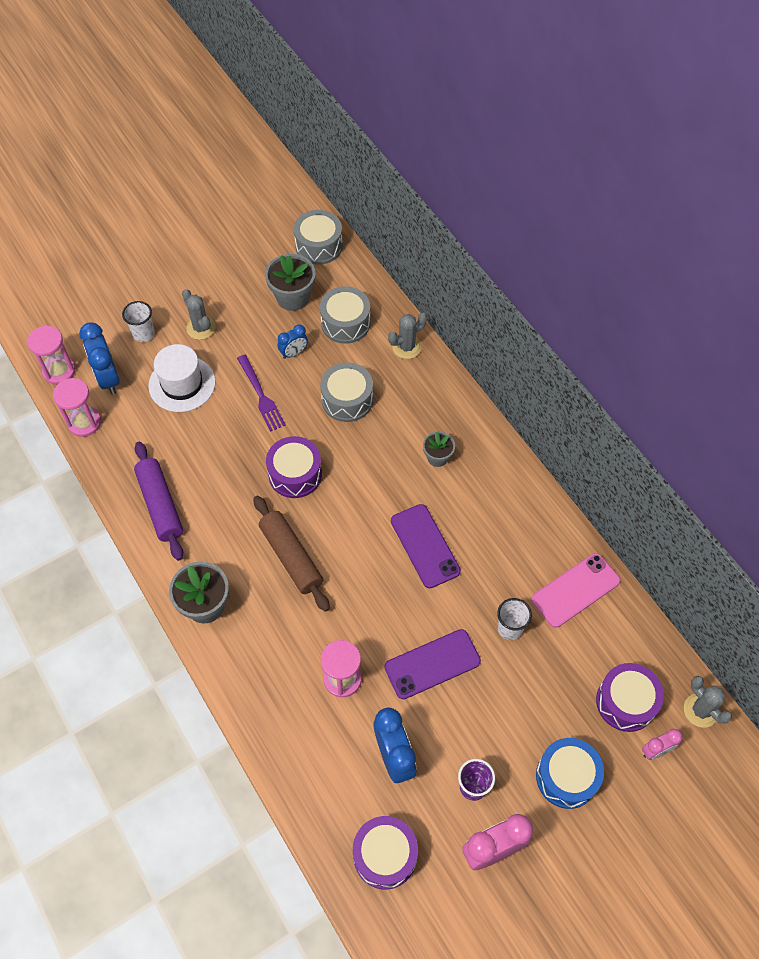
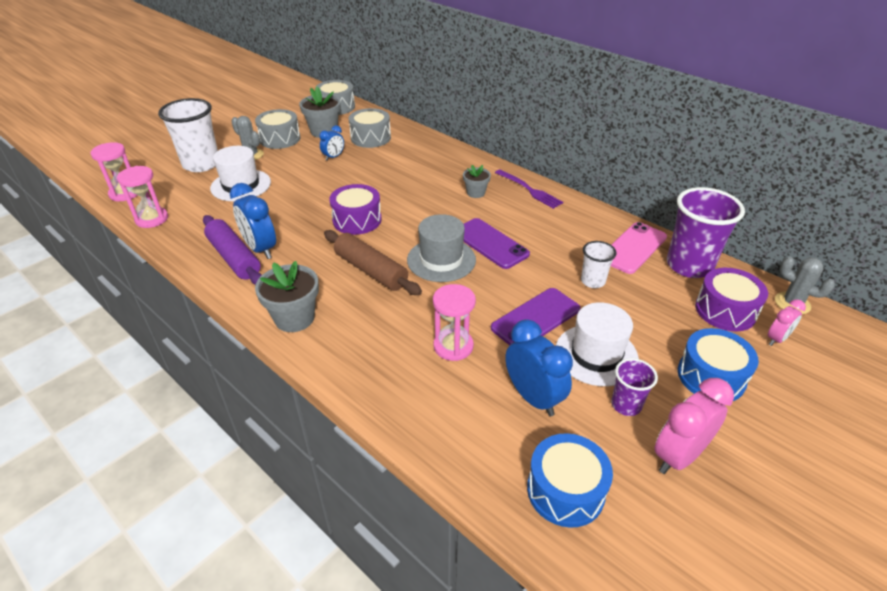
camera: 15 degrees left, 20 degrees down
blue clock [79,322,120,394] -> blue clock moved to [230,183,276,259]
white cup [122,301,155,342] -> white cup [158,98,218,172], size x1.93
purple fork [237,355,286,432] -> purple fork moved to [495,169,563,209]
grey drum [320,362,373,422] -> grey drum moved to [255,109,301,149]
purple drum [353,816,418,889] -> blue drum [527,433,613,528]
grey cactus [388,313,427,359] -> none
none -> grey hat [407,214,476,282]
none -> white hat [556,302,639,386]
none -> purple cup [667,187,745,278]

